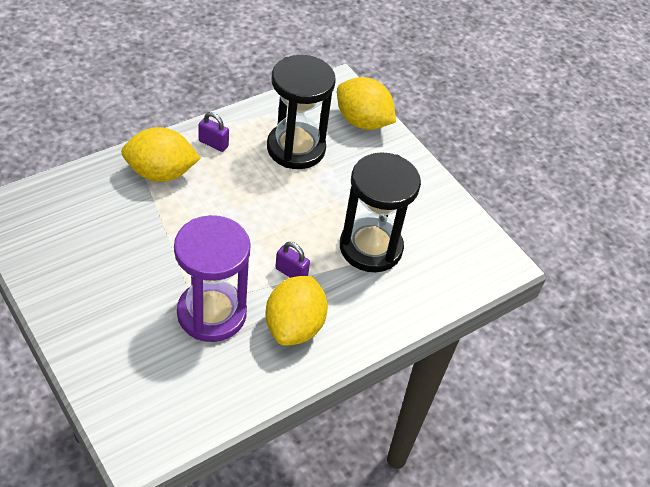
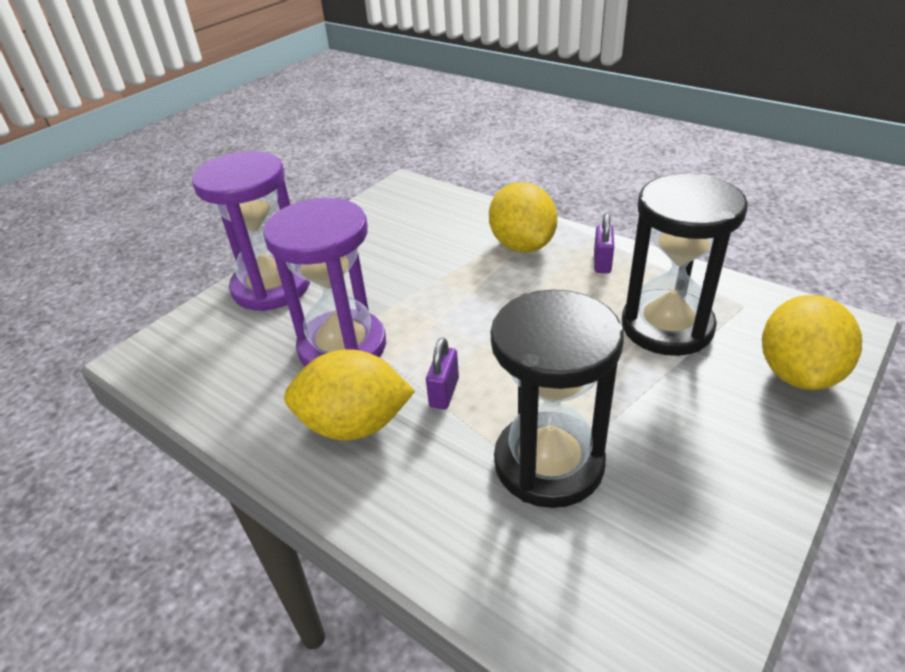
camera: 80 degrees right, 10 degrees down
none -> purple hourglass [192,151,310,311]

